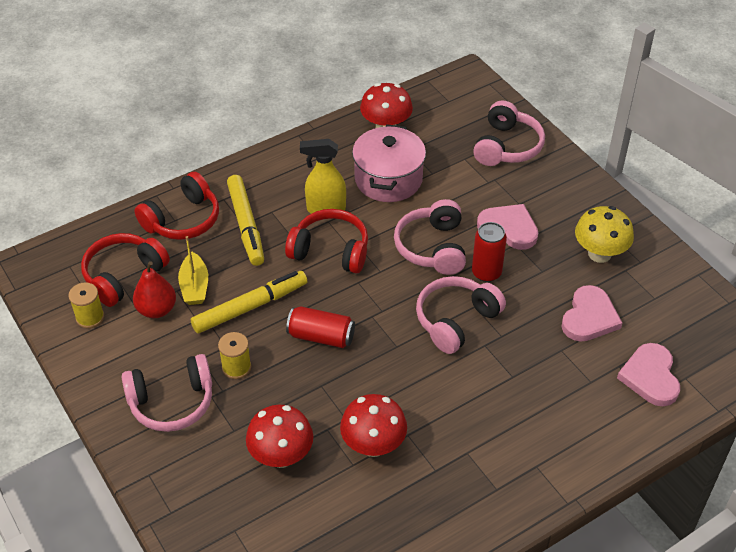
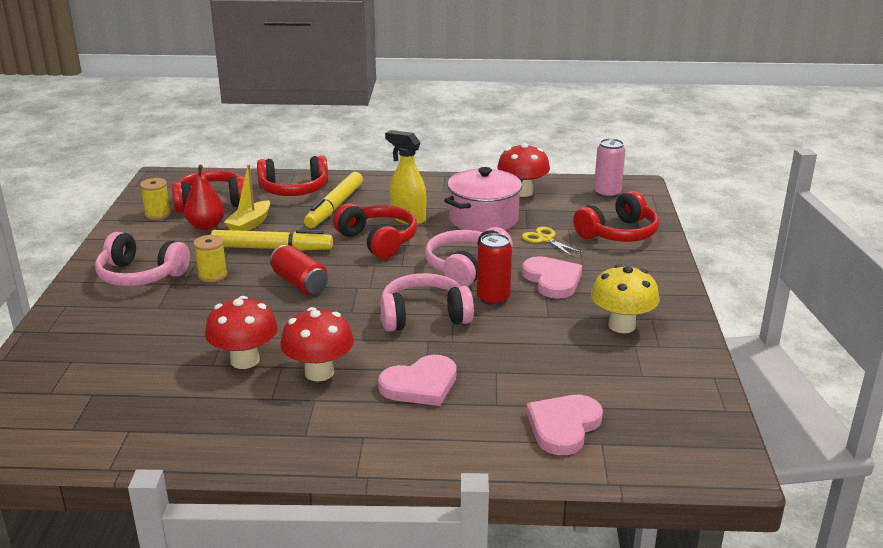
camera: 35 degrees right, 20 degrees down
red mushroom [246,405,313,468] -> red mushroom moved to [280,307,354,381]
pink headphones [473,100,545,166] -> red headphones [573,191,659,242]
pink heart [561,285,622,342] -> pink heart moved to [378,355,456,406]
none -> yellow scissors [522,227,583,257]
none -> pink can [594,139,626,198]

